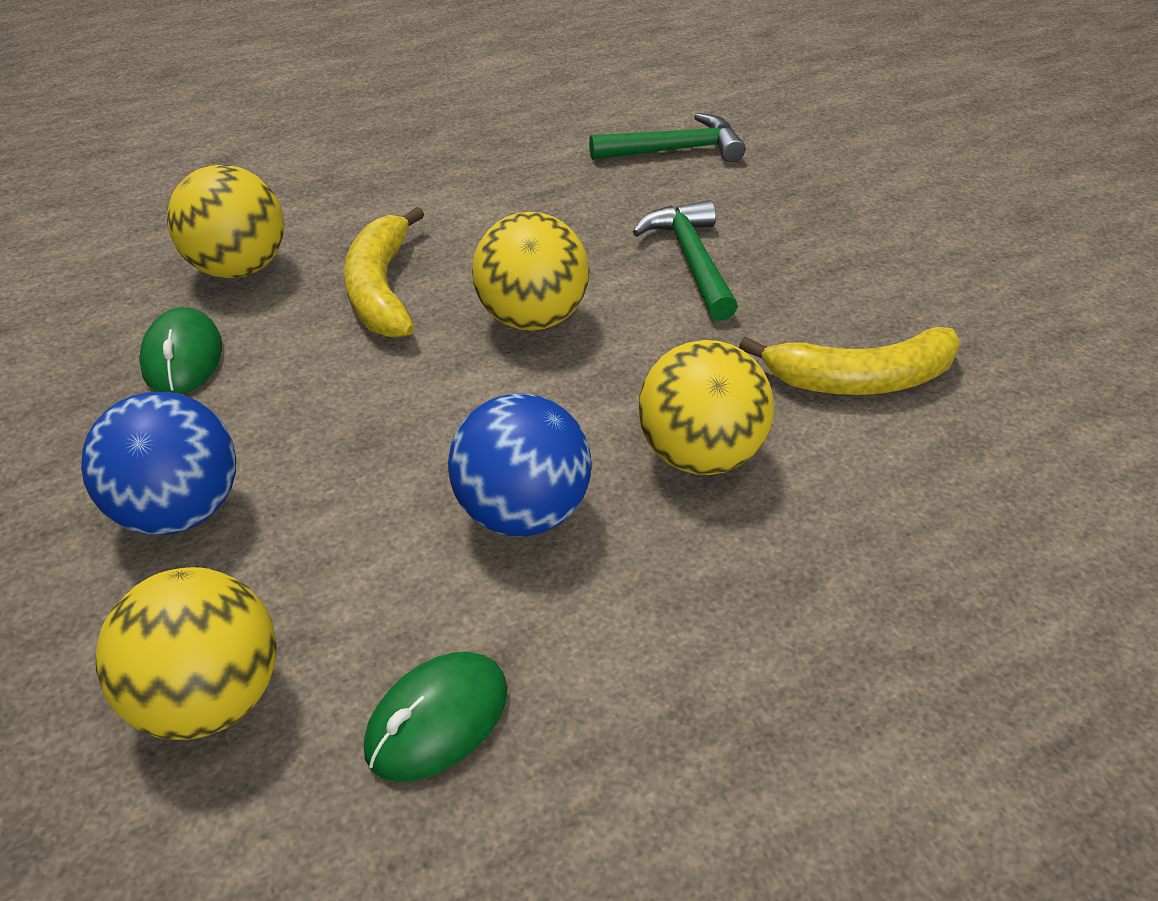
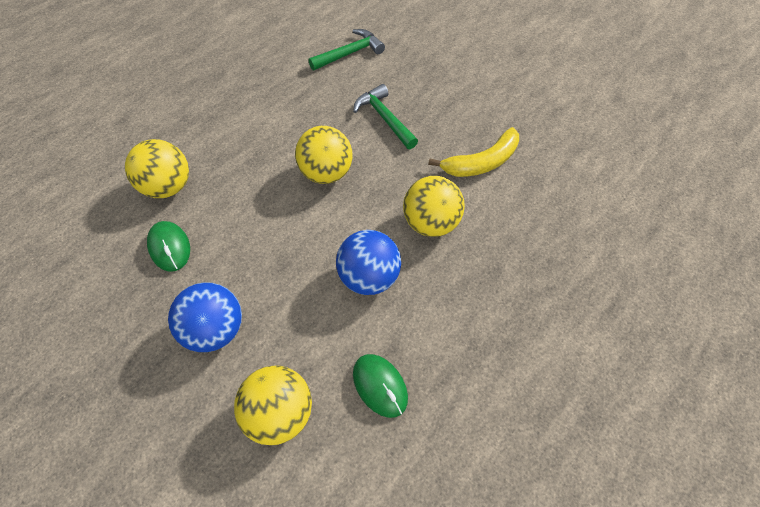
camera: 20 degrees left, 15 degrees up
yellow banana [344,207,424,338] -> none
green mouse [364,652,508,782] -> green mouse turned 60 degrees counterclockwise [353,354,408,418]

